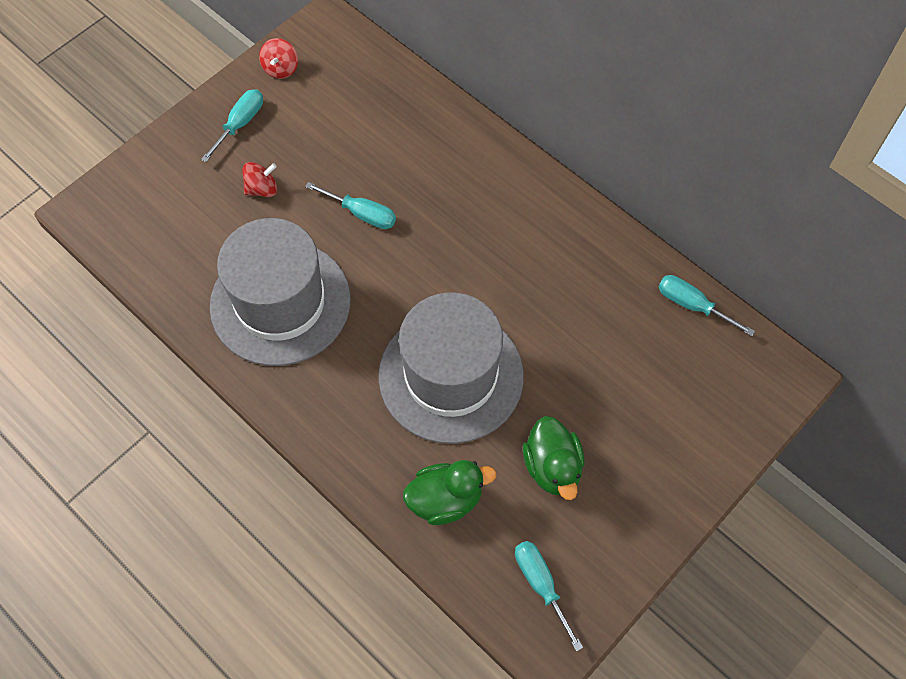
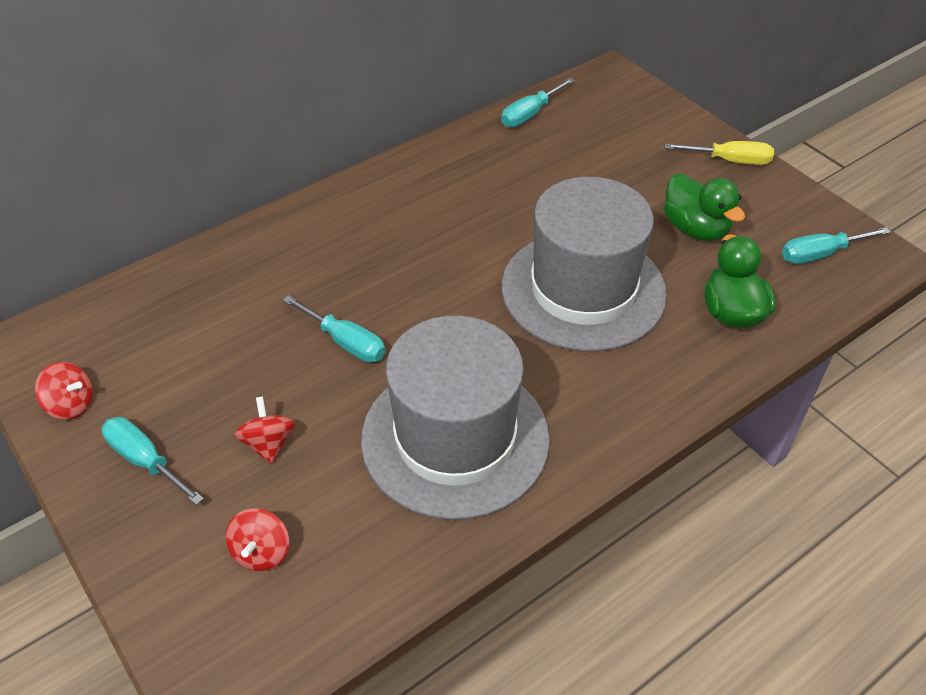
camera: 80 degrees left, 15 degrees down
turquoise screwdriver [305,182,396,229] -> turquoise screwdriver turned 90 degrees clockwise [283,295,385,363]
green duck [523,416,584,500] -> green duck turned 60 degrees clockwise [664,174,745,241]
none -> red spinning top [225,508,289,571]
none -> yellow screwdriver [665,141,774,165]

